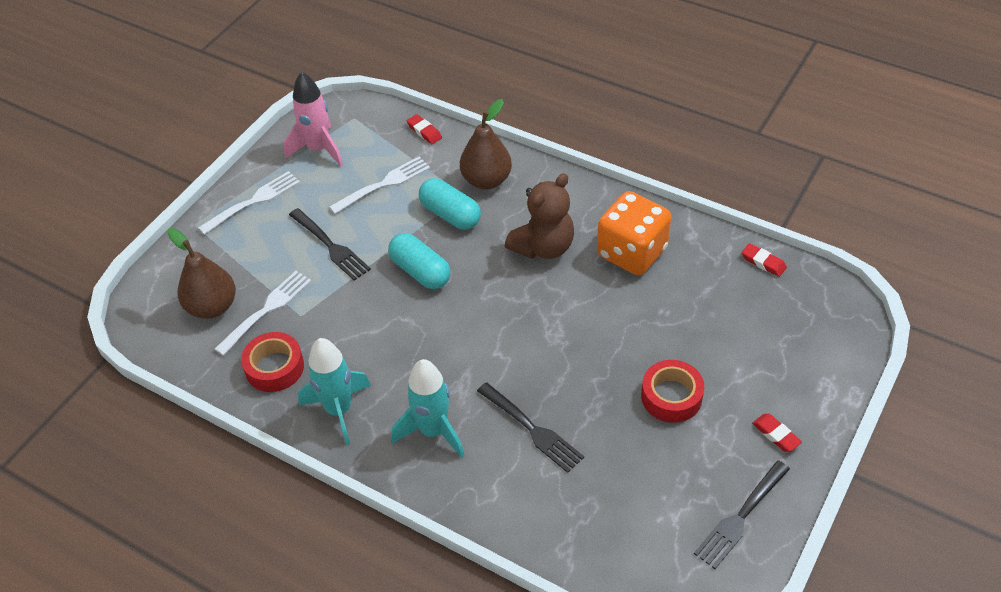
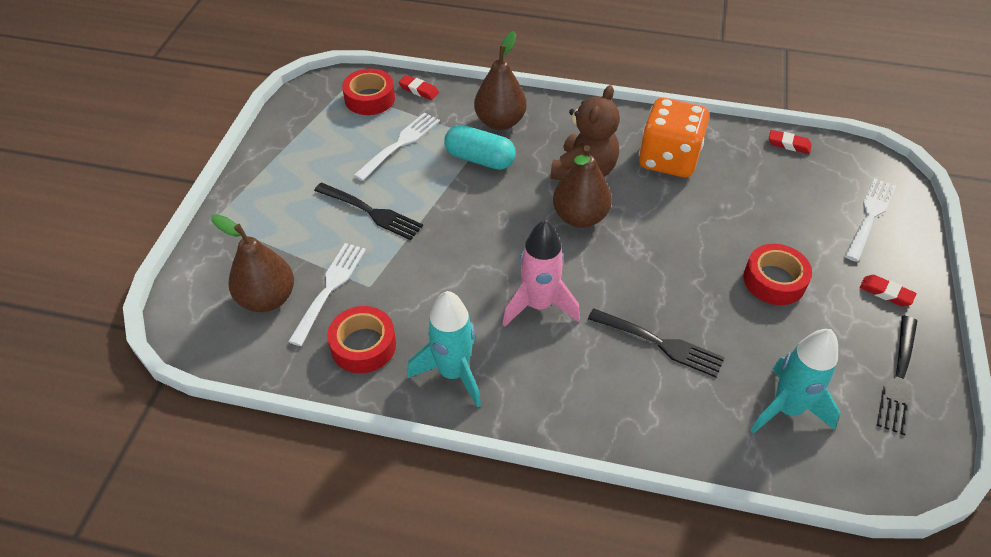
camera: 20 degrees left, 0 degrees up
white fork [198,171,300,235] -> white fork moved to [845,178,896,262]
pink rocket [284,71,343,166] -> pink rocket moved to [503,220,580,327]
turquoise capsule [388,233,450,289] -> none
turquoise rocket [392,359,464,458] -> turquoise rocket moved to [750,329,840,434]
none -> red tape [342,69,395,115]
none -> brown pear [553,145,612,228]

